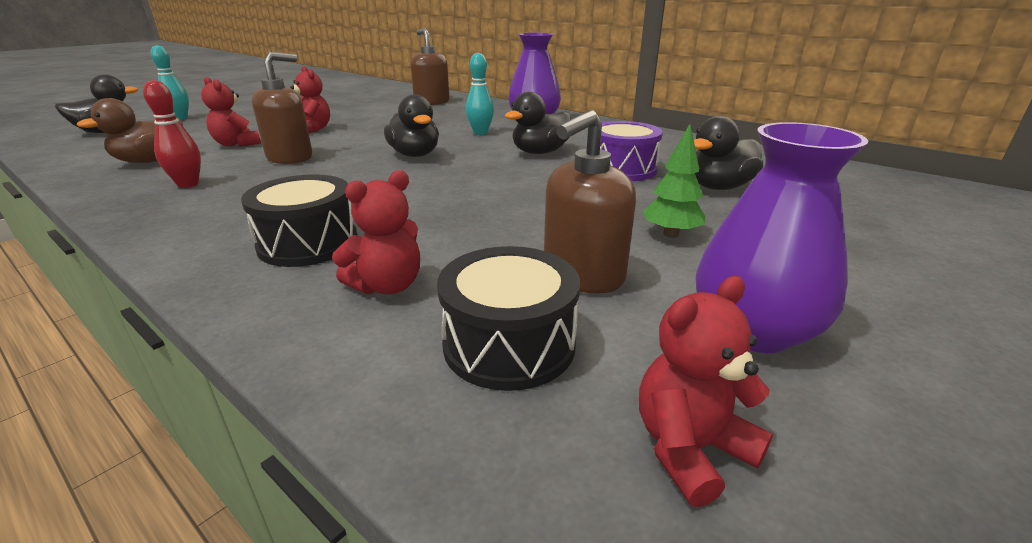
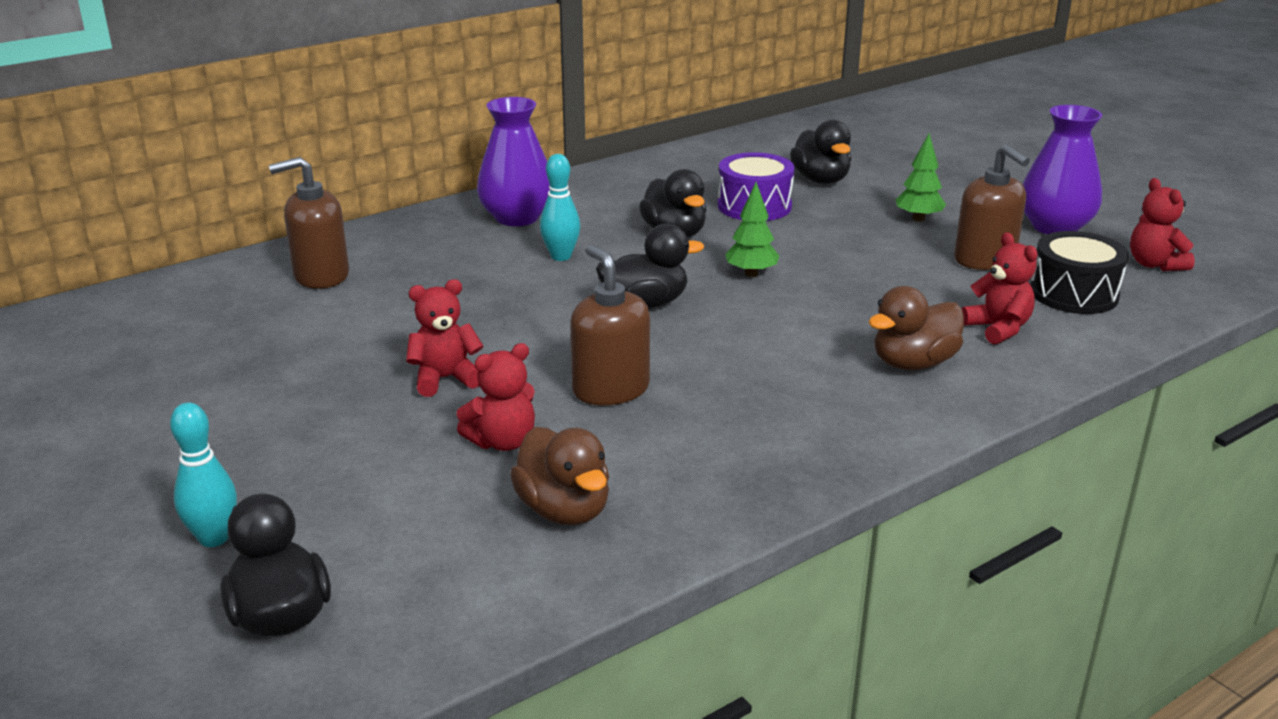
camera: 75 degrees left, 0 degrees up
red bowling pin [143,80,201,188] -> none
black drum [241,174,358,267] -> brown duck [868,286,964,370]
none -> green tree [725,182,779,277]

